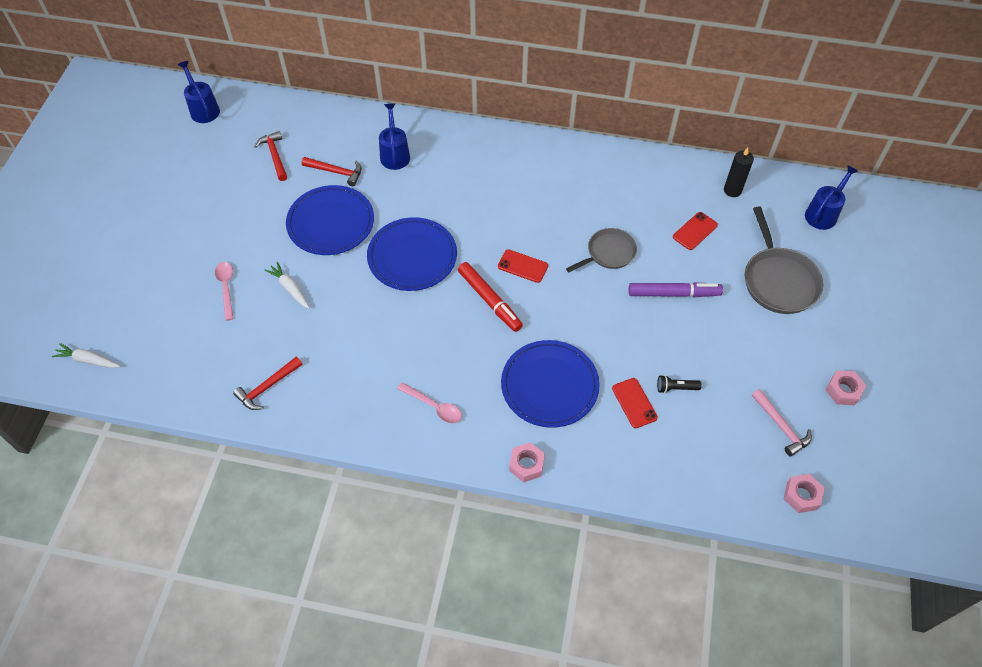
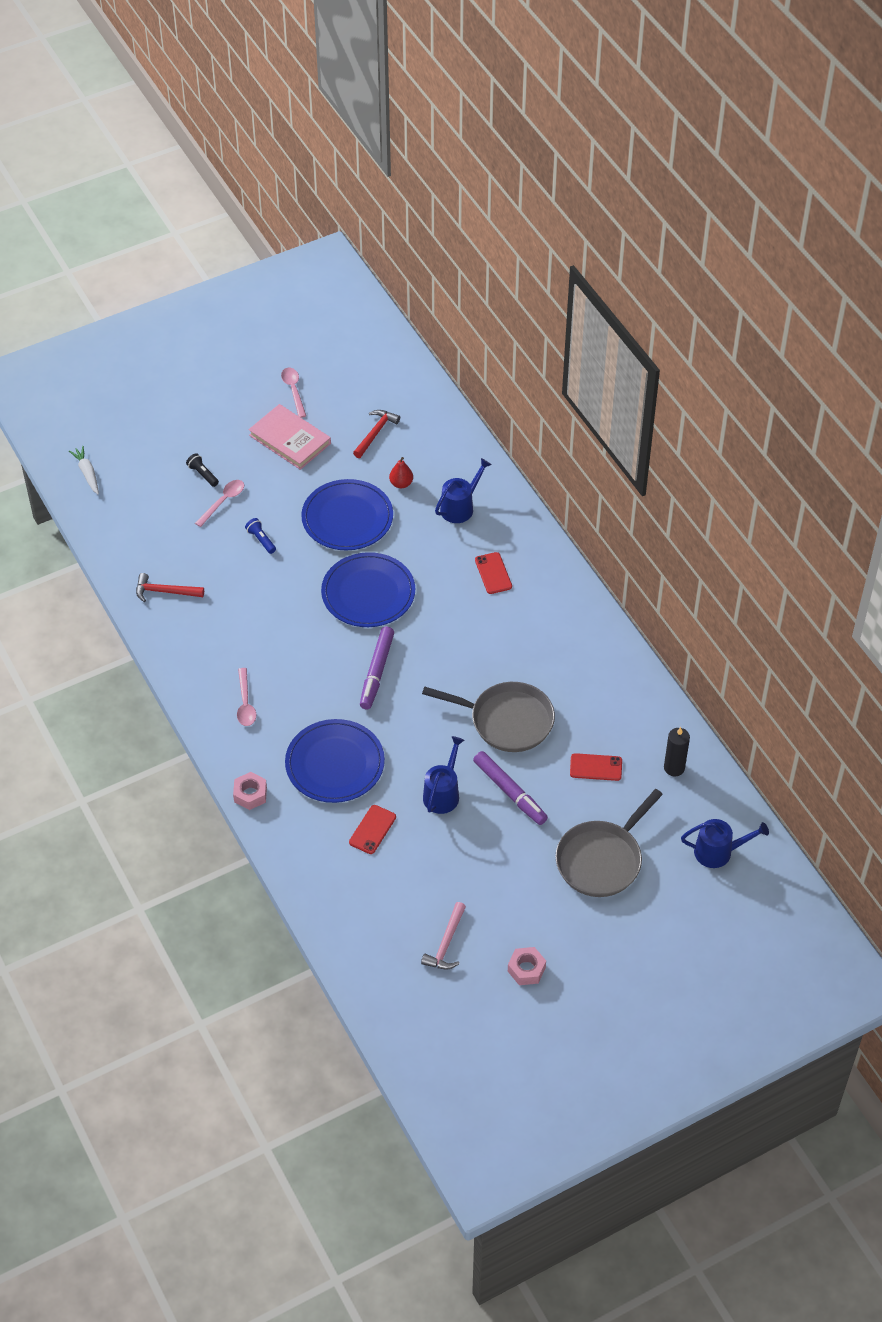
camera: 50 degrees right, 5 degrees down
blue watering can [178,61,220,123] -> blue watering can moved to [423,736,464,814]
white carrot [265,262,310,309] -> blue flashlight [245,518,276,554]
red hammer [302,157,362,186] -> red pear [389,457,413,488]
red marker [458,262,523,332] -> purple marker [360,627,394,710]
red phone [498,249,548,283] -> red phone moved to [475,552,512,594]
grey pan [566,228,637,272] -> grey pan [422,682,555,752], size x1.55
black flashlight [657,375,702,393] -> black flashlight moved to [186,453,219,487]
pink nut [784,474,824,513] -> none
none -> pink book [249,404,331,470]
none -> pink spoon [281,368,306,418]

